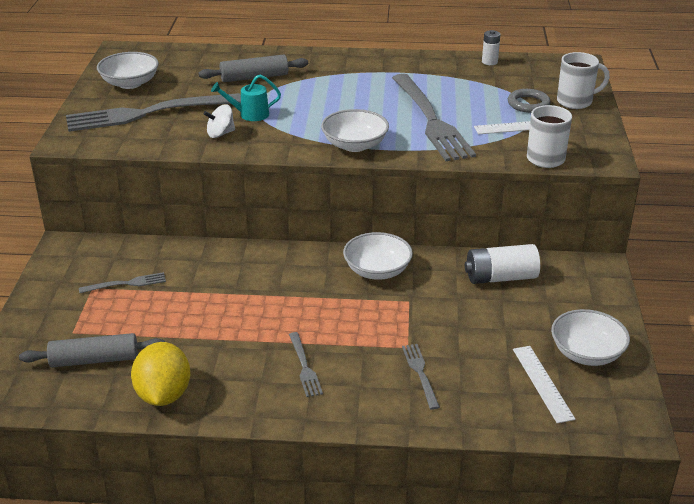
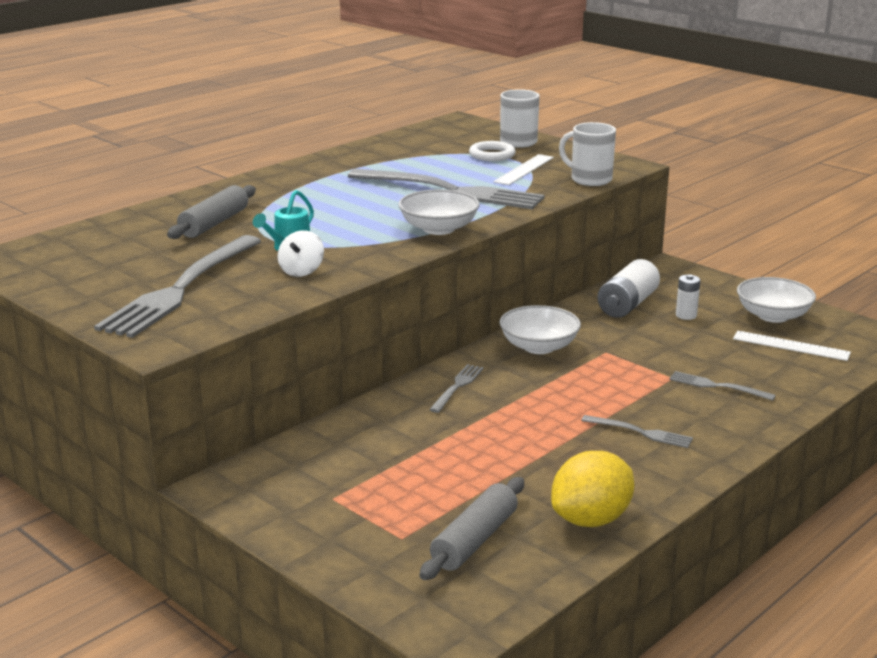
camera: 50 degrees left, 10 degrees down
grey fork [79,272,166,293] -> grey fork moved to [429,364,484,413]
white bowl [97,52,159,89] -> none
yellow lemon [131,342,190,406] -> yellow lemon turned 75 degrees counterclockwise [551,451,634,527]
white battery [482,30,501,65] -> white battery moved to [676,274,700,320]
grey ring [508,89,551,113] -> white ring [469,141,516,161]

